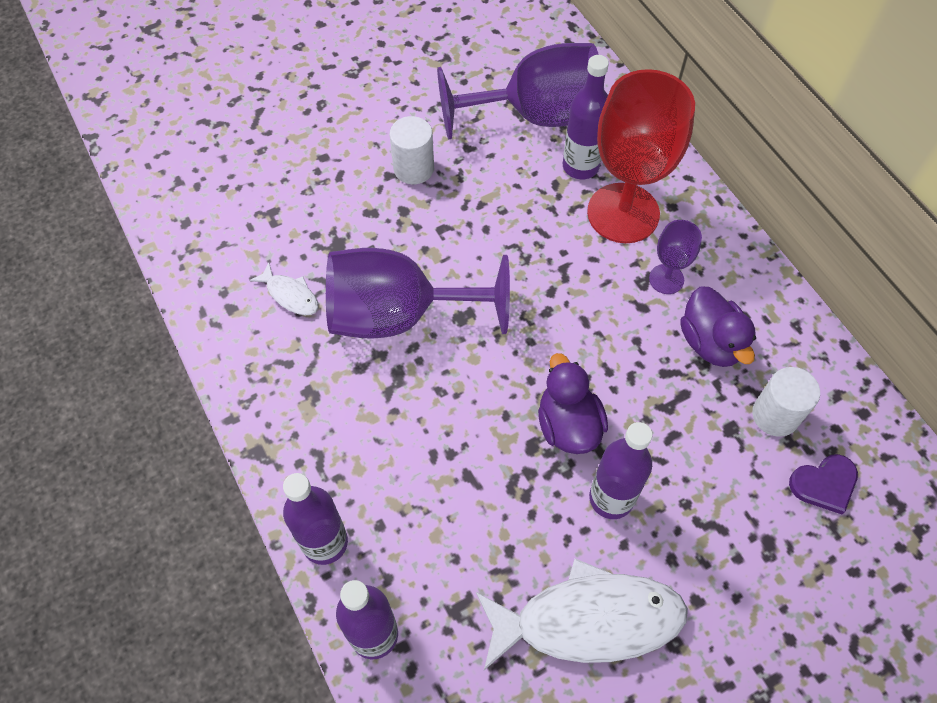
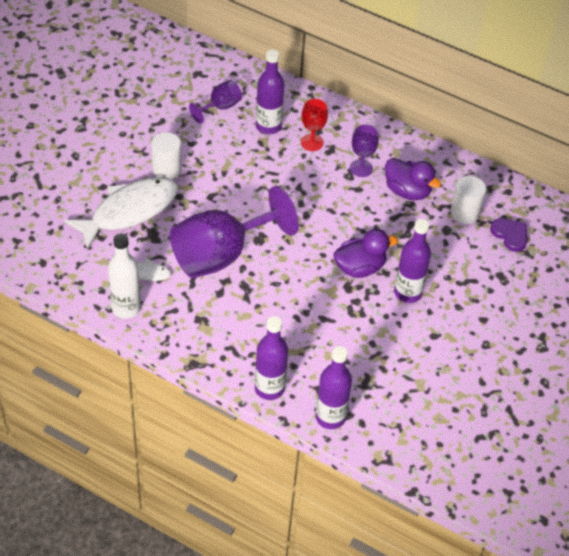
camera: 35 degrees left, 10 degrees down
purple goblet [437,43,599,139] -> purple goblet [189,80,242,123], size x0.46
white fish [476,558,688,670] -> white fish moved to [64,177,178,250]
purple duck [538,353,608,454] -> purple duck turned 120 degrees clockwise [333,229,398,278]
red goblet [587,69,695,243] -> red goblet [301,99,328,151], size x0.46
purple heart [789,454,858,514] -> purple heart turned 75 degrees counterclockwise [490,218,527,252]
none -> white bottle [108,233,141,319]

